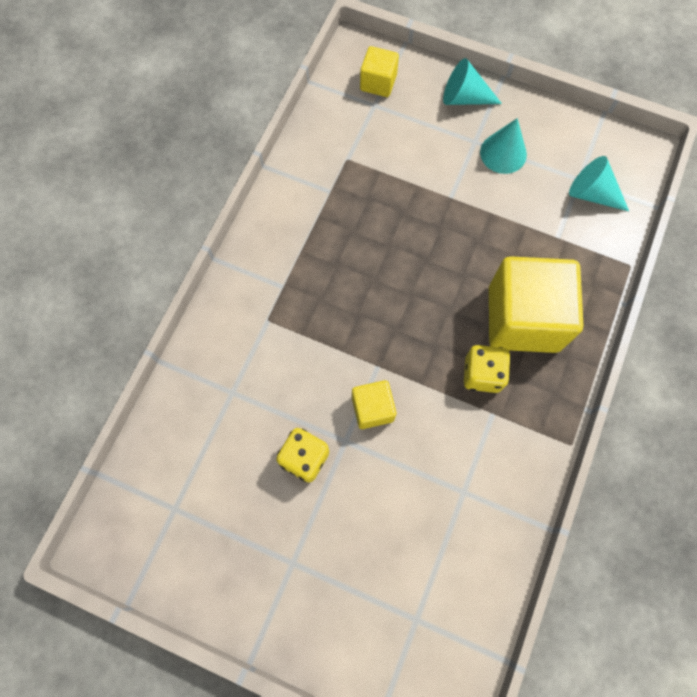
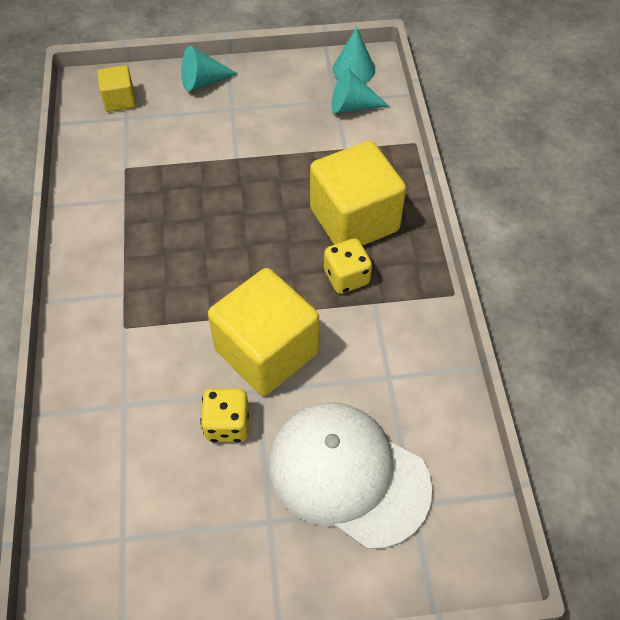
camera: 30 degrees left, 15 degrees down
yellow cube [352,380,397,429] -> yellow cube [208,268,319,396], size x2.05
turquoise cone [480,118,527,174] -> turquoise cone moved to [333,27,375,83]
none -> white cap [268,402,432,549]

